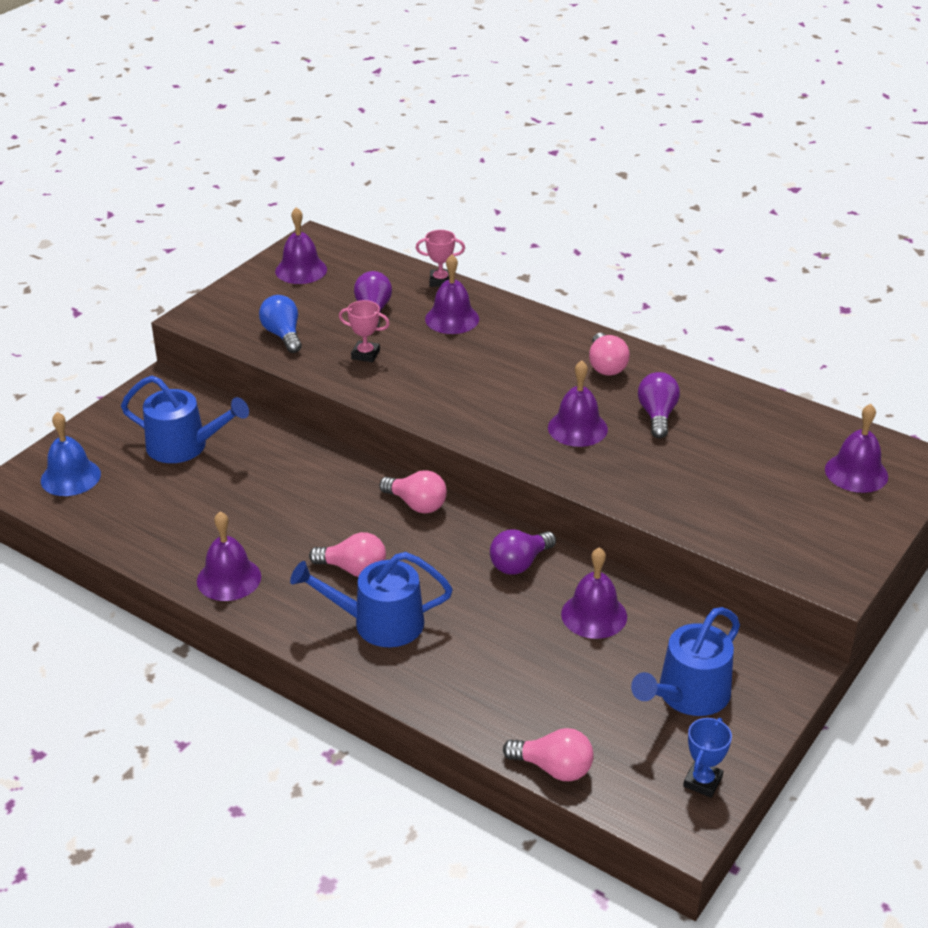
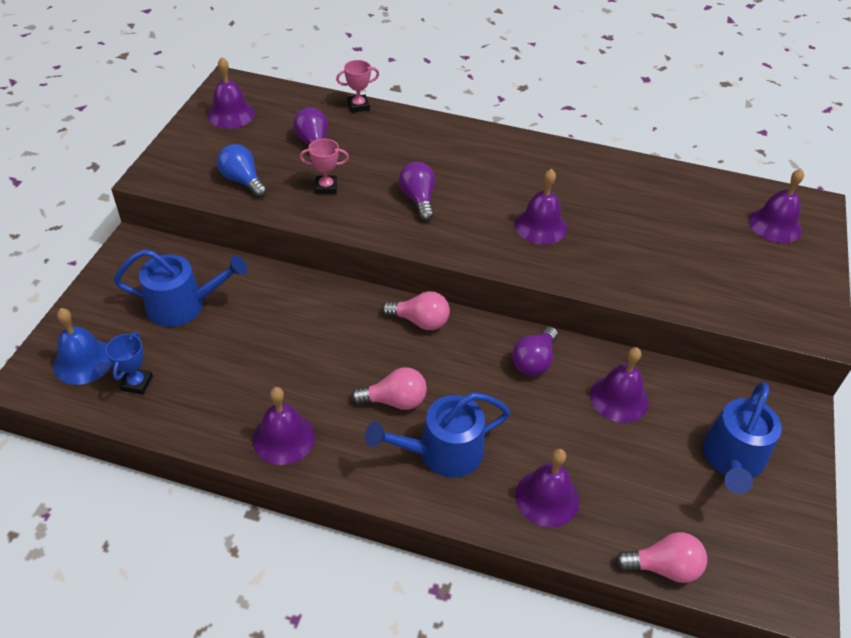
camera: 20 degrees left, 10 degrees up
purple bell [425,254,479,334] -> purple bell moved to [515,449,579,527]
pink light bulb [589,333,630,375] -> none
purple light bulb [638,372,680,438] -> purple light bulb moved to [399,162,435,221]
blue trophy [683,718,732,798] -> blue trophy moved to [105,332,153,395]

